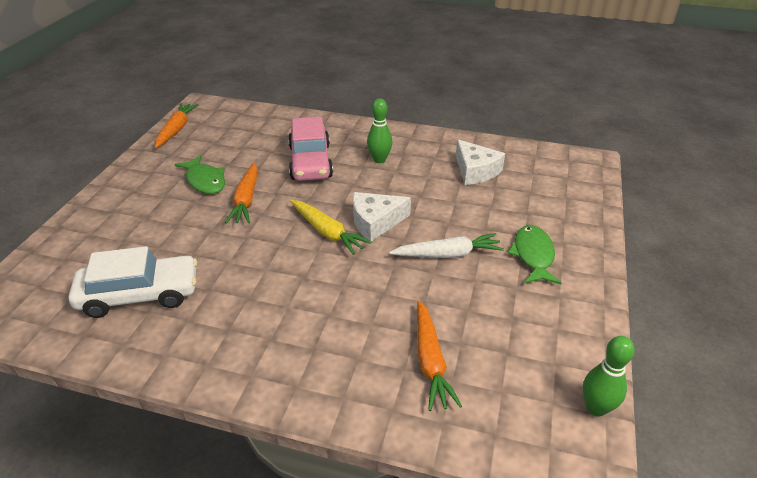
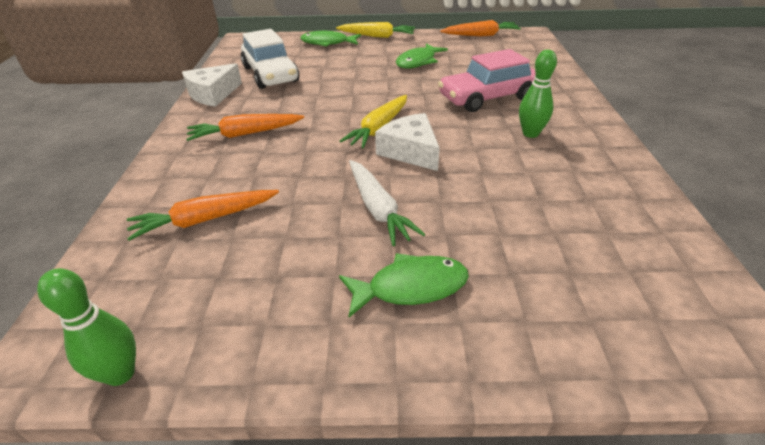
camera: 75 degrees right, 0 degrees up
orange carrot [225,162,258,223] -> orange carrot moved to [187,114,304,141]
white cheese [456,139,505,185] -> white cheese moved to [182,63,242,107]
none -> green fish [300,31,361,47]
none -> yellow carrot [336,22,415,38]

